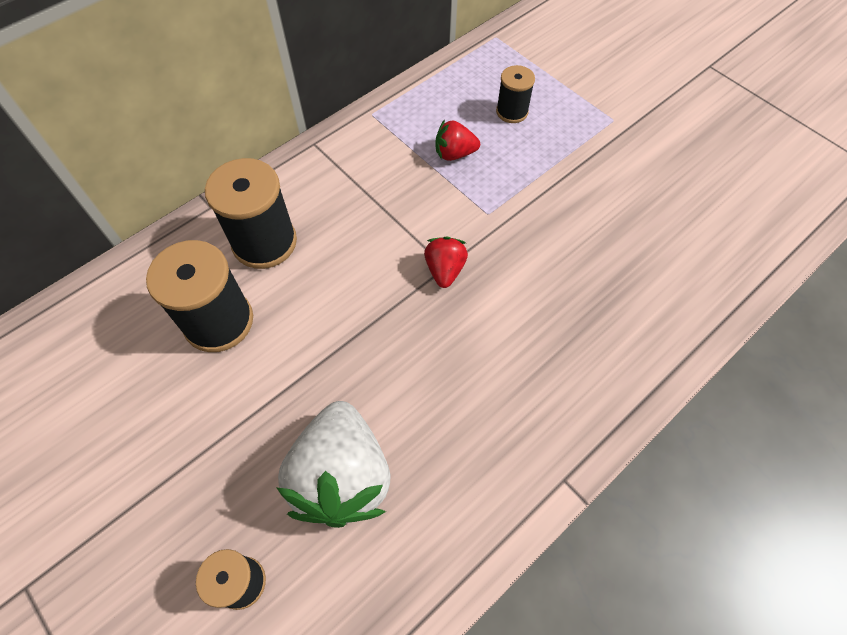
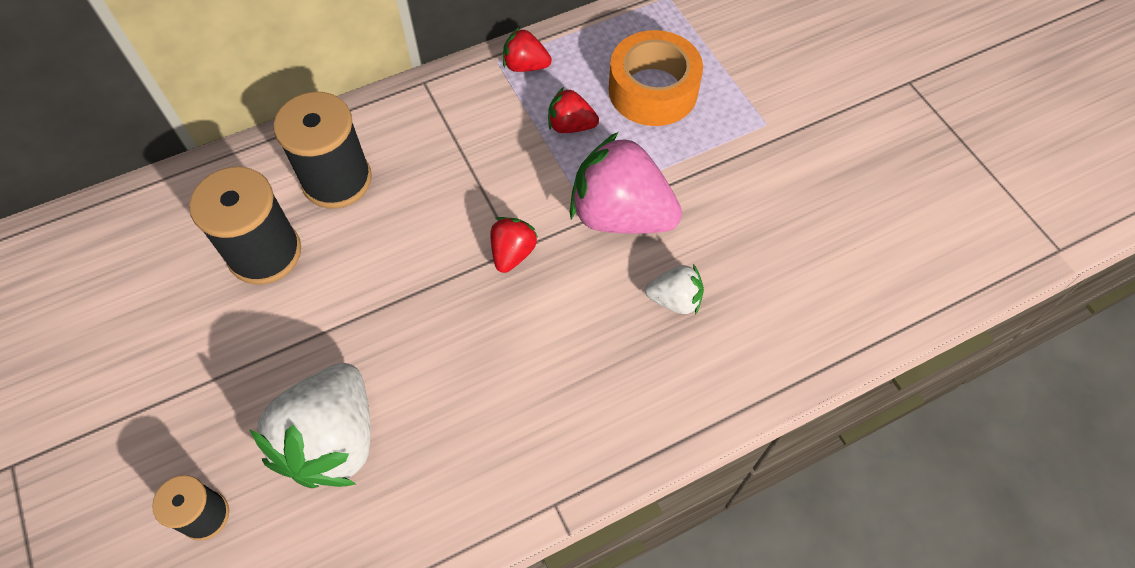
camera: 15 degrees right, 0 degrees up
black spool [496,65,535,123] -> orange tape [609,30,703,126]
none -> red strawberry [503,27,552,72]
none -> pink strawberry [570,132,682,234]
none -> white strawberry [645,264,704,315]

